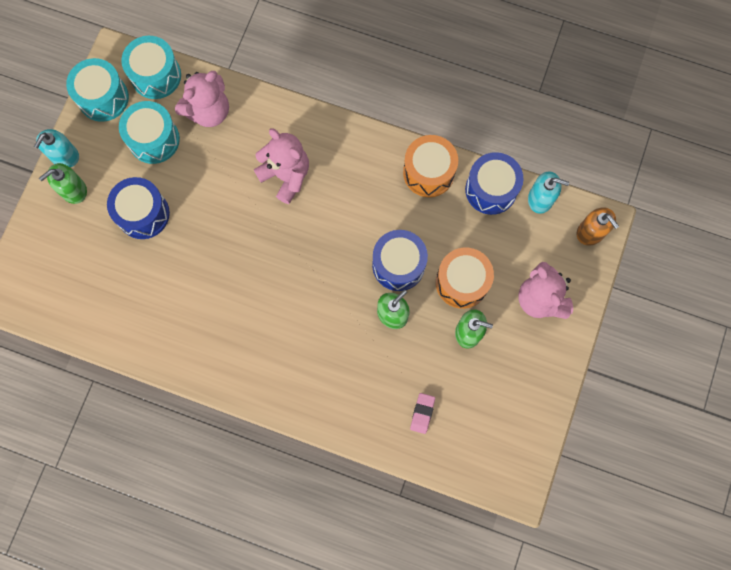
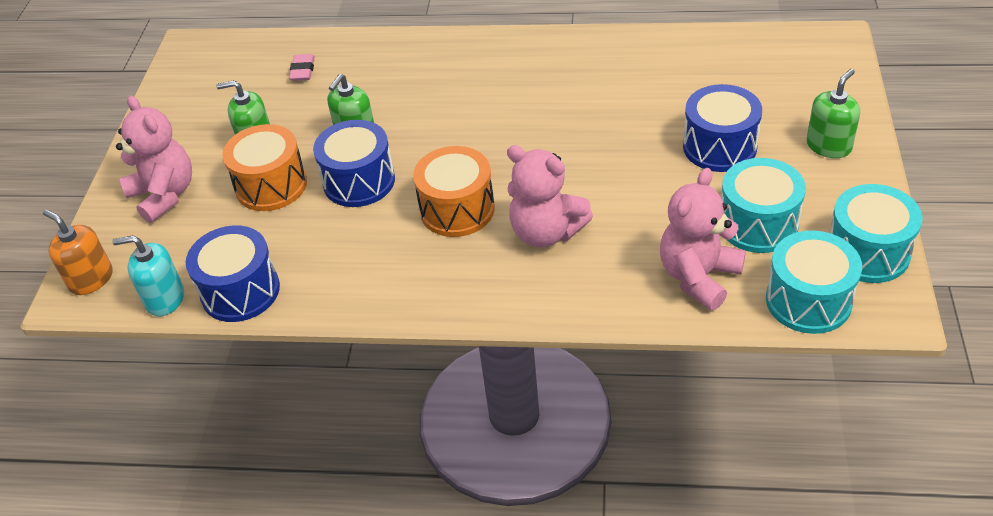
camera: 170 degrees right, 30 degrees down
turquoise soap dispenser [34,129,79,167] -> none
orange drum [403,135,458,197] -> orange drum moved to [413,146,495,237]

